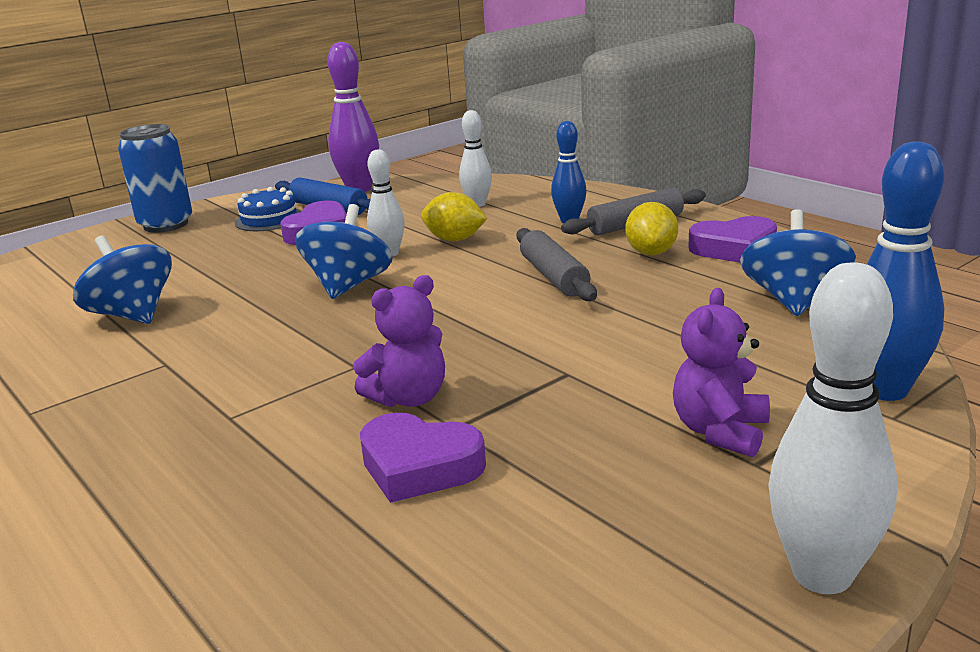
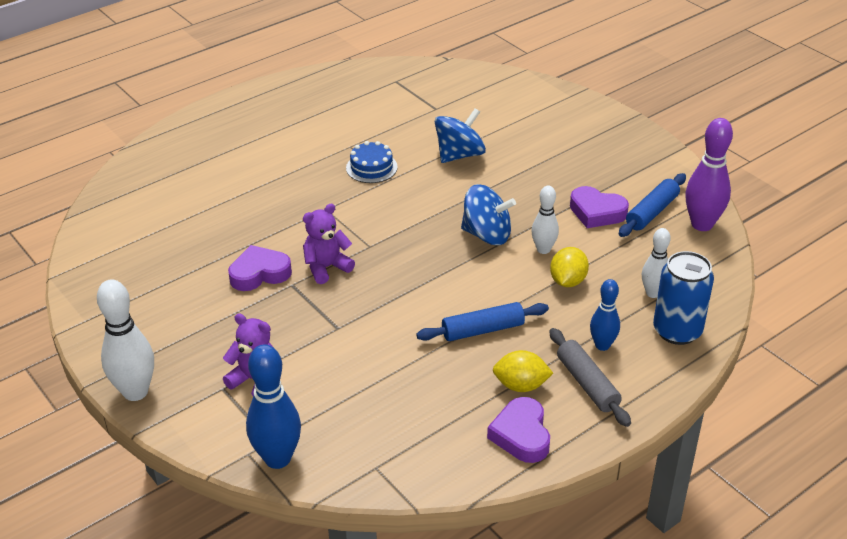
camera: 90 degrees right, 15 degrees up
blue can [118,124,192,233] -> blue can moved to [653,251,714,345]
blue cake [235,187,302,231] -> blue cake moved to [346,141,398,183]
purple teddy bear [353,275,445,407] -> purple teddy bear turned 90 degrees clockwise [303,204,355,284]
purple heart [360,413,486,503] -> purple heart turned 45 degrees clockwise [228,245,292,291]
grey rolling pin [516,228,597,301] -> blue rolling pin [416,302,549,341]
blue spinning top [740,209,856,316] -> none

